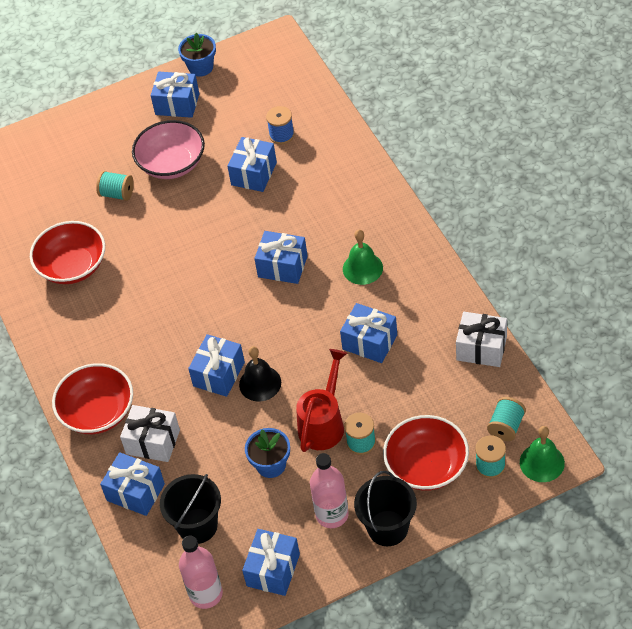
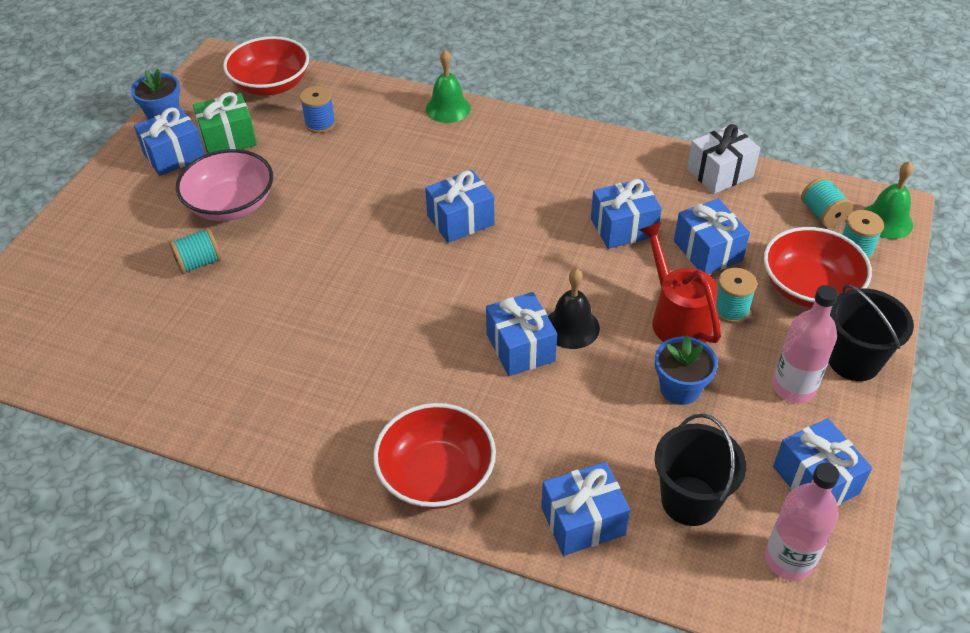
camera: 50 degrees left, 5 degrees down
red bowl [30,221,105,284] -> red bowl moved to [223,36,309,96]
white gift [120,405,180,462] -> none
blue gift [227,137,277,192] -> blue gift moved to [674,199,750,274]
green bell [343,230,383,285] -> green bell moved to [426,50,471,123]
none -> green gift [193,92,257,154]

